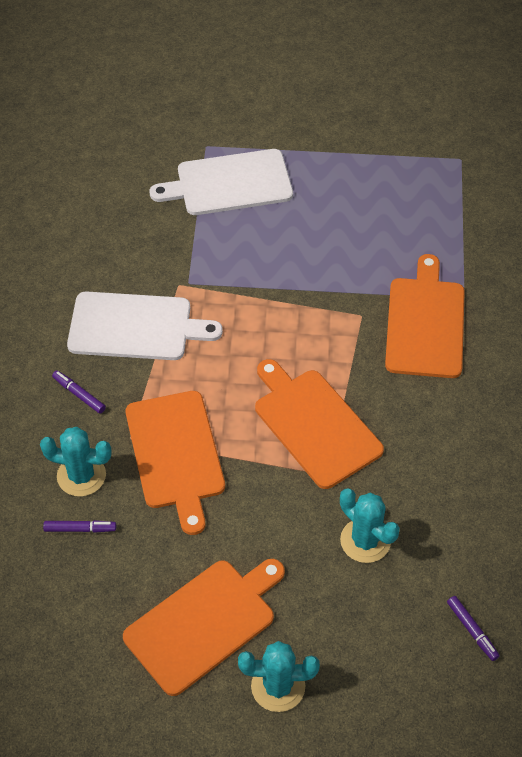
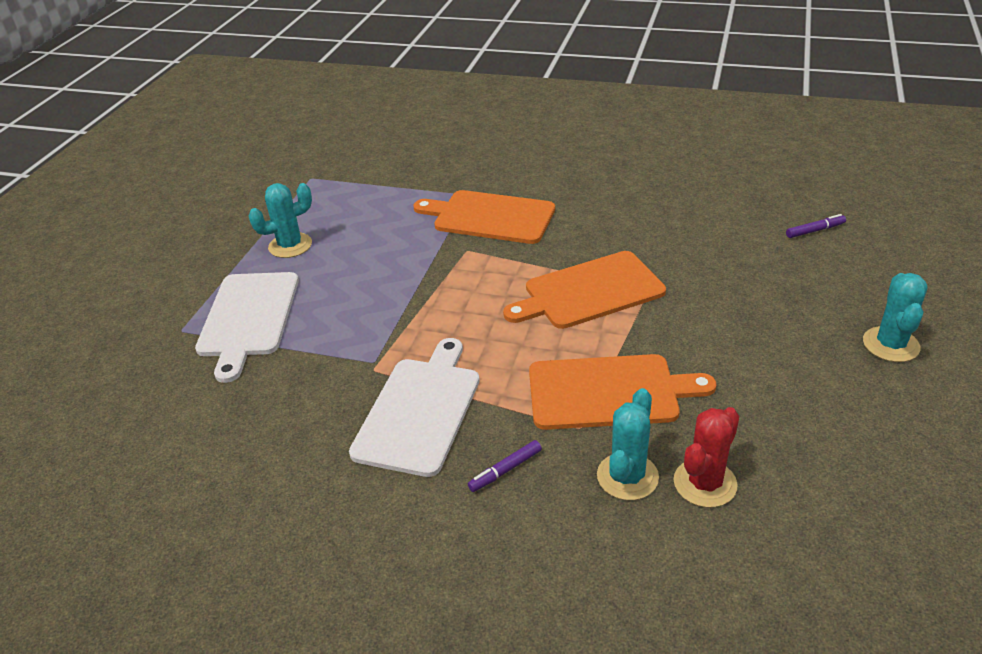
camera: 75 degrees left, 15 degrees down
purple marker [43,520,116,533] -> red cactus [674,407,740,508]
orange cutting board [123,559,285,696] -> none
turquoise cactus [340,488,400,563] -> turquoise cactus moved to [249,183,312,258]

